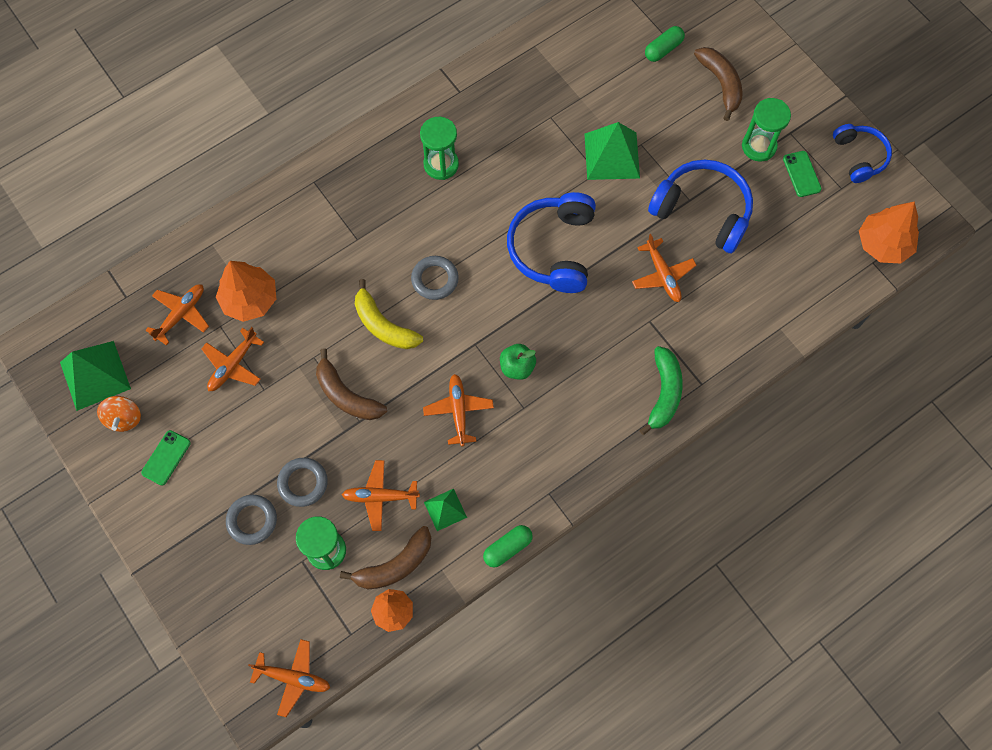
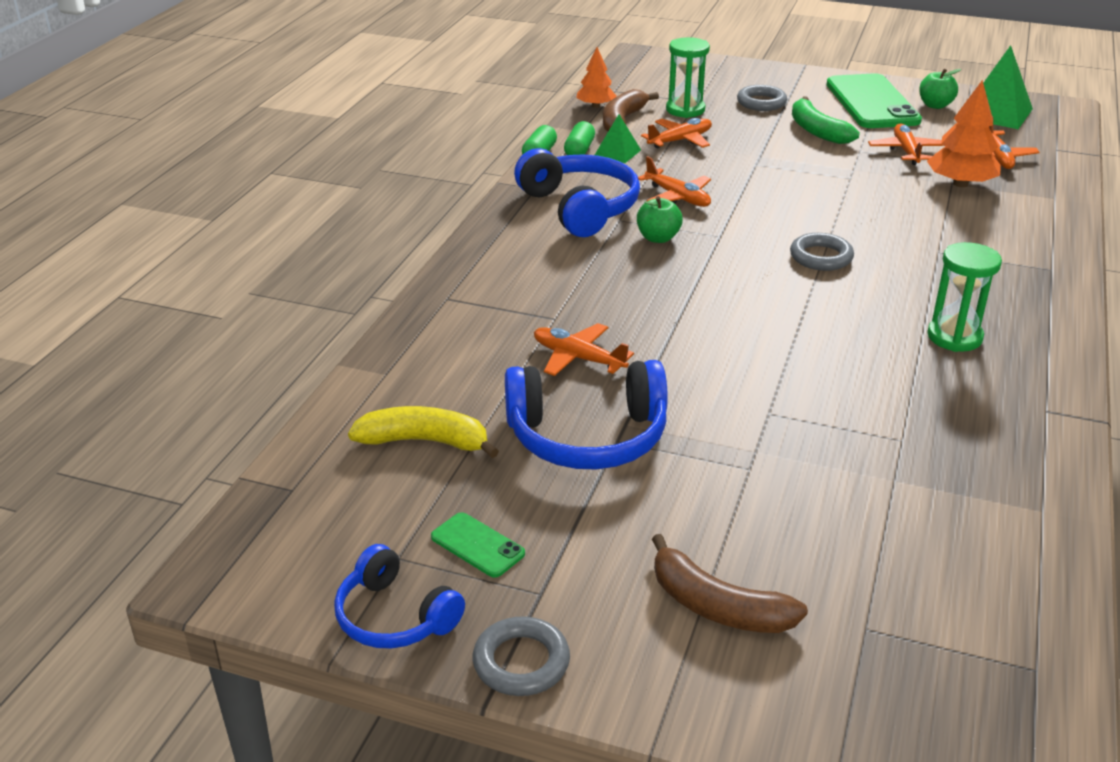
camera: 145 degrees right, 35 degrees down
orange spinning top [97,396,141,432] -> green apple [919,68,961,109]
green phone [141,430,191,486] -> green phone [826,73,922,128], size x2.25
orange plane [248,639,330,717] -> none
grey ring [277,458,328,507] -> grey ring moved to [473,617,570,696]
brown banana [316,348,387,420] -> none
yellow banana [355,279,423,349] -> yellow banana moved to [348,406,499,458]
blue headphones [507,192,596,293] -> blue headphones moved to [514,148,640,237]
green pyramid [584,122,640,180] -> none
green banana [639,346,683,435] -> green banana moved to [792,96,860,144]
green capsule [645,26,685,62] -> green capsule moved to [564,121,595,155]
green hourglass [742,98,791,162] -> none
orange tree [859,202,919,264] -> none

